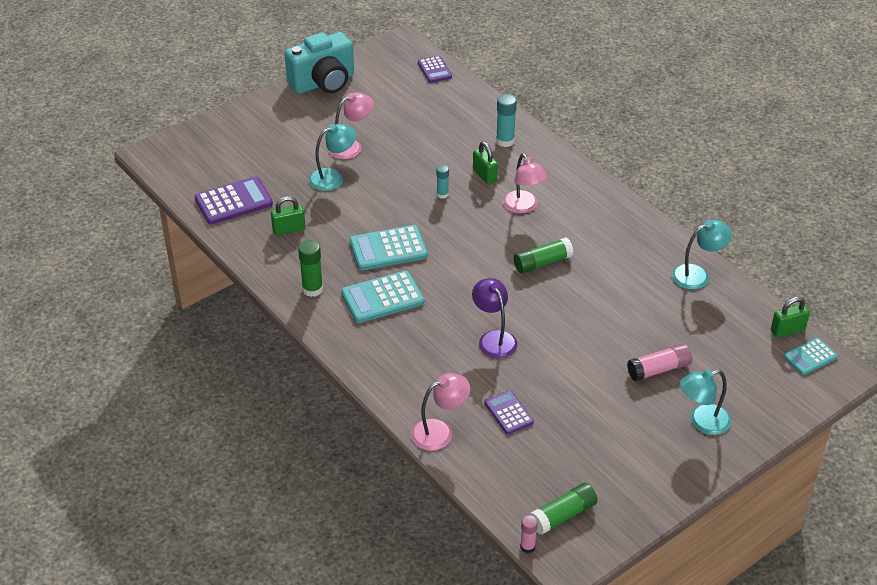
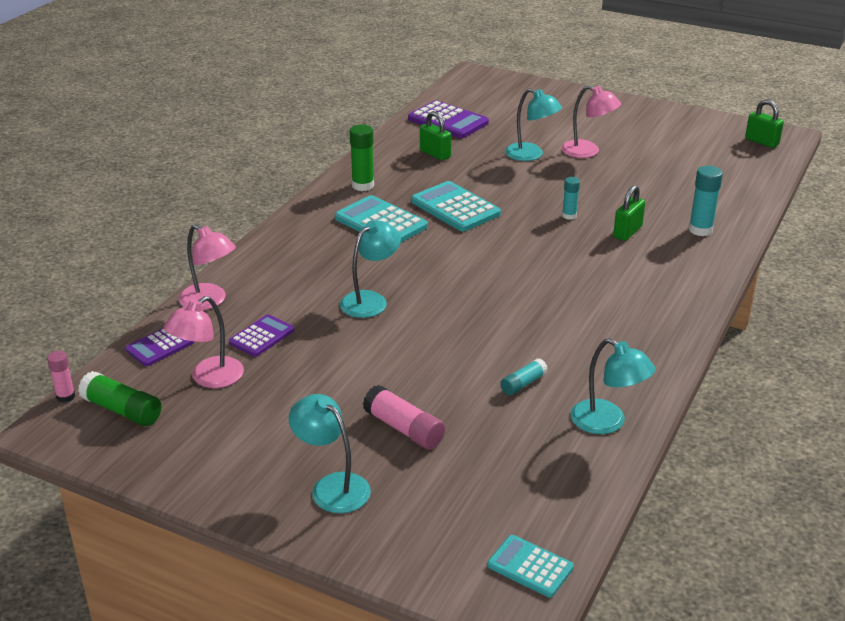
camera: 65 degrees right, 10 degrees down
turquoise camera [284,32,354,94] -> none
purple calculator [418,56,452,83] -> purple calculator moved to [125,328,195,366]
purple lamp [472,278,518,358] -> turquoise lamp [340,221,401,318]
pink lamp [503,153,548,214] -> pink lamp moved to [164,296,244,388]
green glue stick [514,237,574,273] -> none
green padlock [771,297,810,338] -> green padlock moved to [745,100,784,148]
none -> turquoise glue stick [500,358,548,395]

